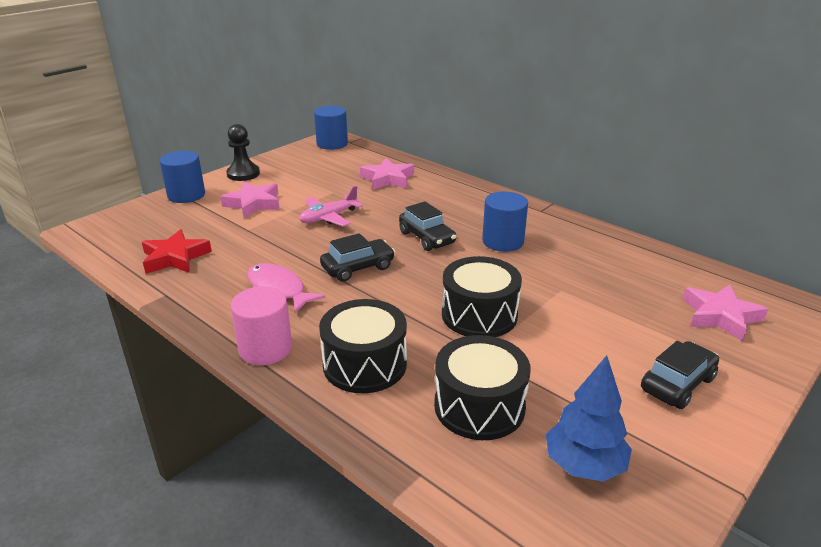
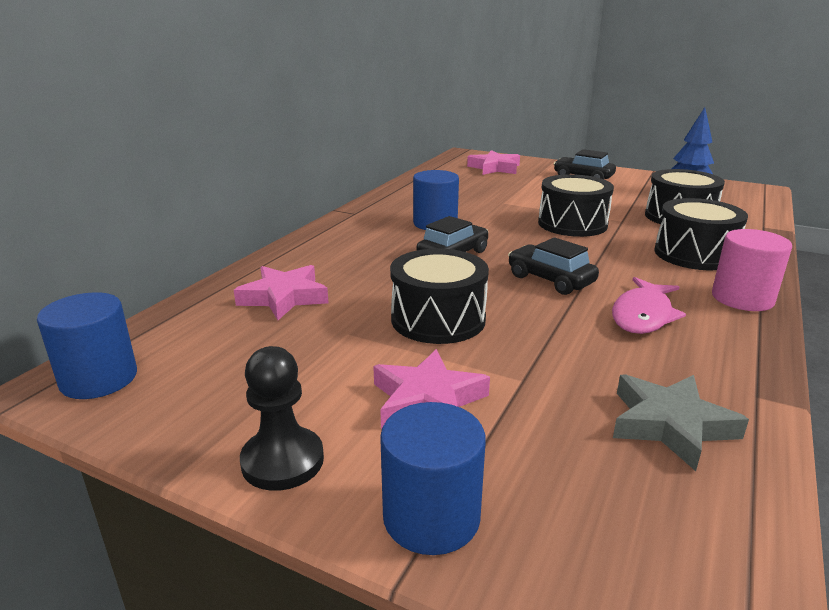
camera: 105 degrees left, 5 degrees down
red star [142,229,212,274] -> grey star [613,374,749,471]
pink plane [299,186,363,226] -> black drum [390,249,489,344]

